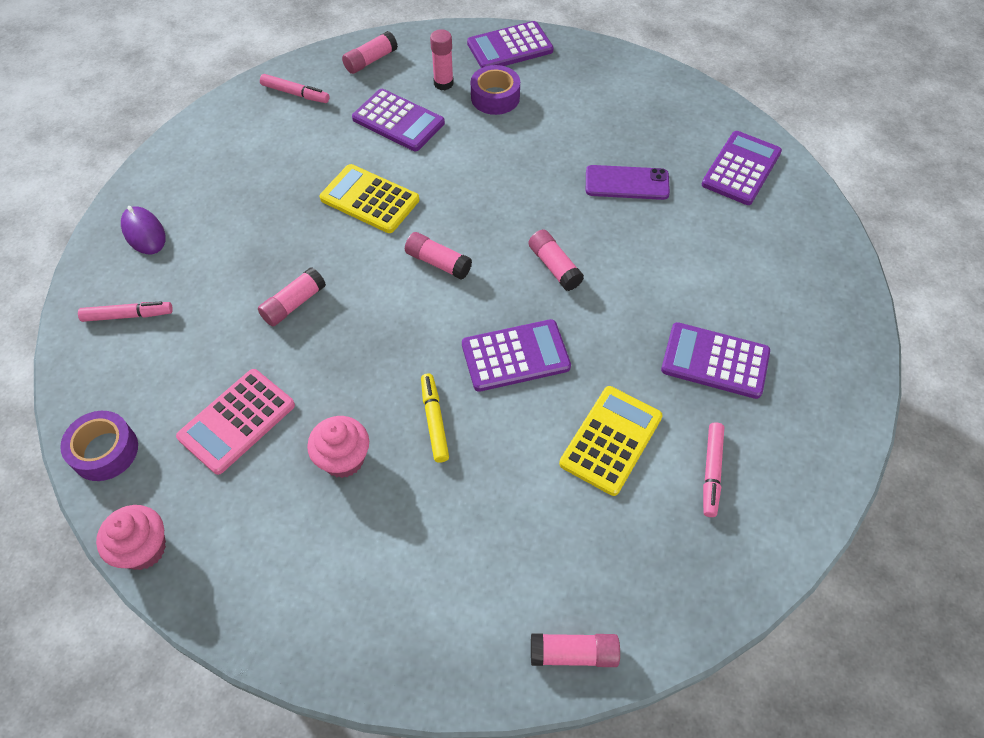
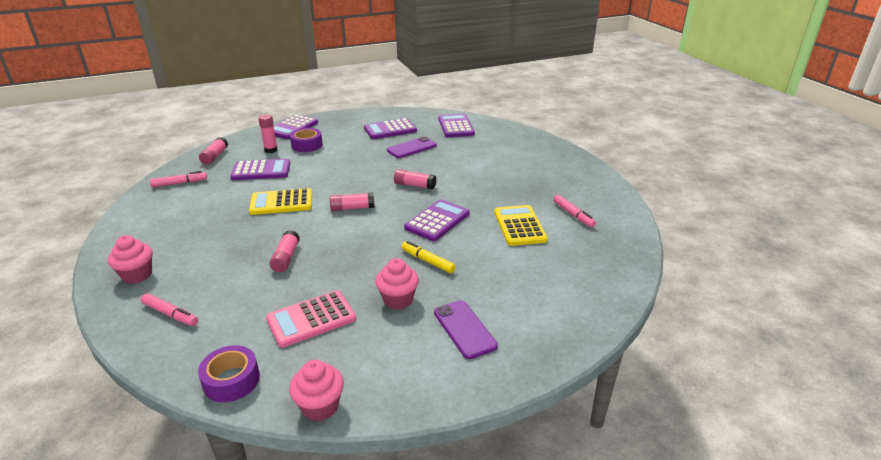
camera: 40 degrees left, 25 degrees down
pink marker [78,301,173,322] -> pink marker turned 75 degrees clockwise [141,293,198,326]
purple mouse [121,206,166,254] -> pink cupcake [108,235,153,284]
pink calculator [176,369,295,475] -> pink calculator turned 60 degrees clockwise [266,290,356,348]
pink glue stick [531,633,620,667] -> none
purple calculator [661,322,770,399] -> purple calculator moved to [364,118,417,139]
none -> purple phone [434,300,498,359]

